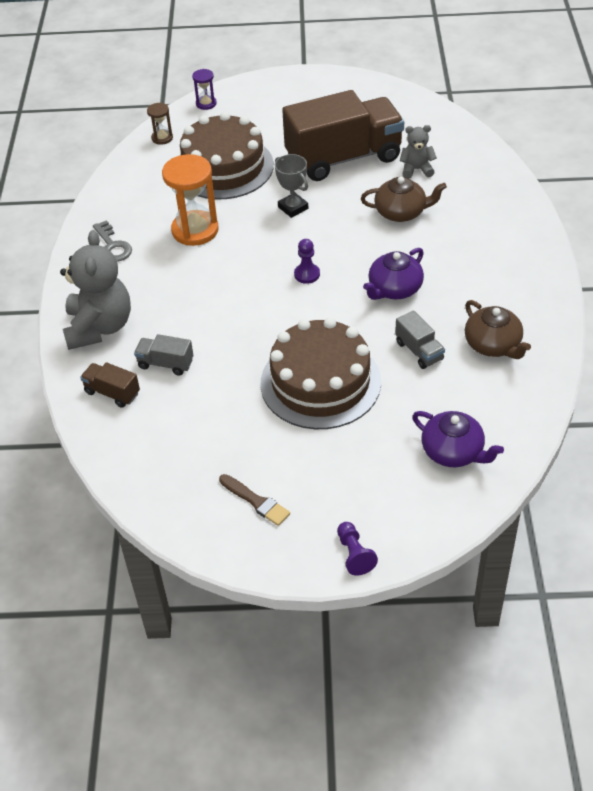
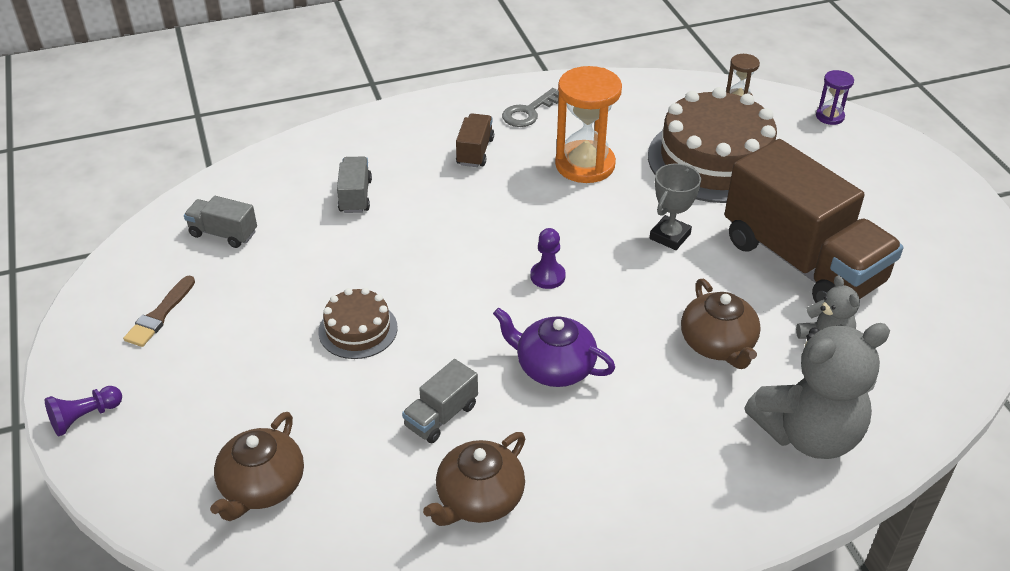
camera: 70 degrees right, 5 degrees down
grey teddy bear [60,230,131,350] -> grey teddy bear moved to [745,323,890,459]
brown truck [80,362,140,408] -> brown truck moved to [456,113,494,167]
brown cake [261,317,381,429] -> brown cake [318,288,398,359], size x0.50
purple teapot [412,411,504,467] -> brown teapot [210,412,304,521]
none -> grey truck [184,196,257,248]

